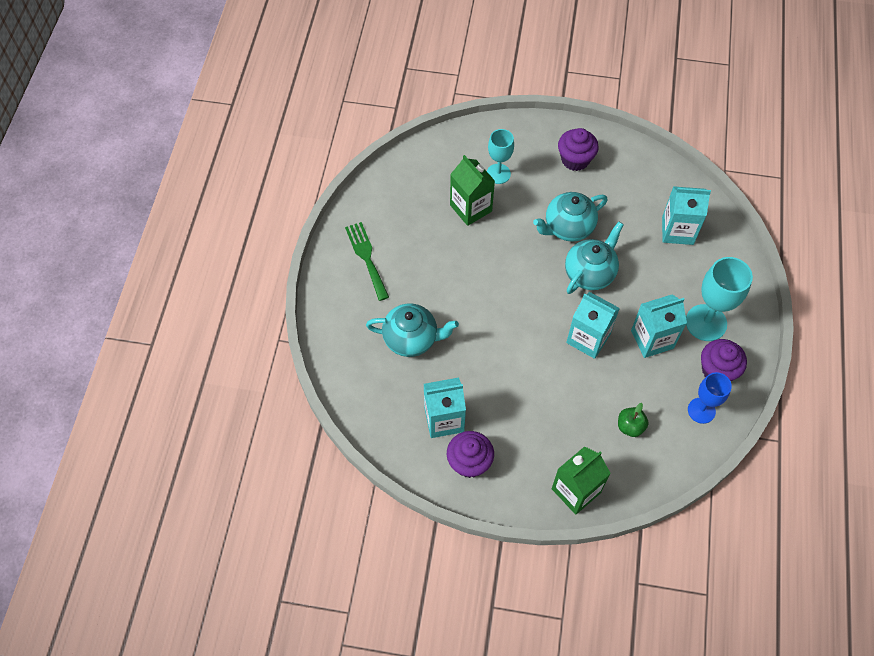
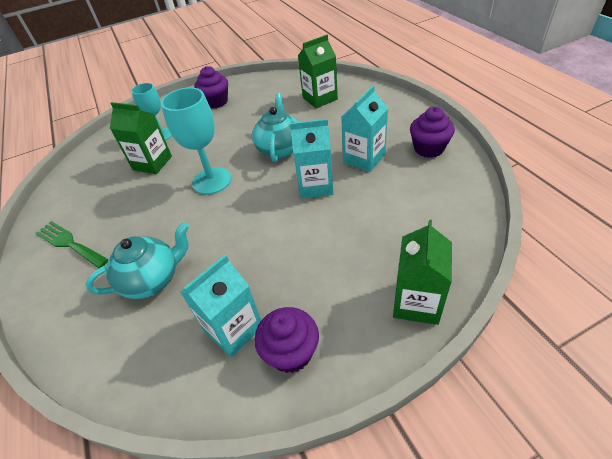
camera: 30 degrees left, 15 degrees down
turquoise teapot [533,192,608,242] -> none
green apple [618,403,649,437] -> none
turquoise carton [662,186,711,245] -> green carton [298,35,338,108]
turquoise goblet [686,257,753,341] -> turquoise goblet moved to [161,87,231,195]
blue goblet [688,372,732,424] -> none

